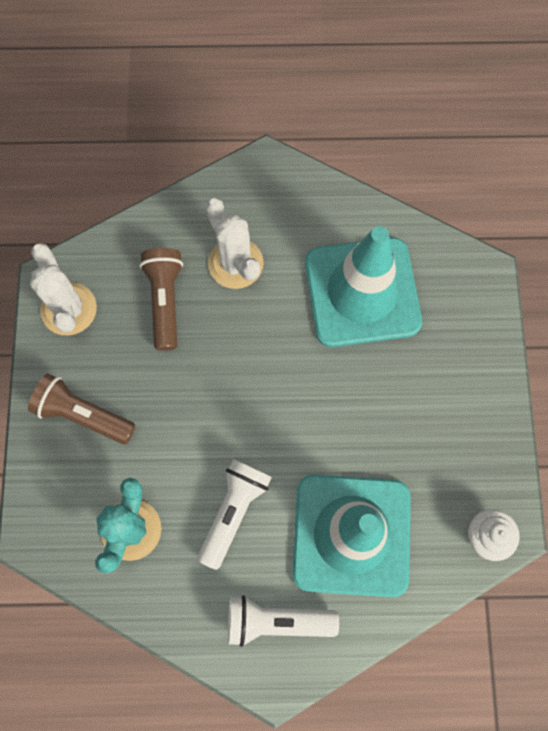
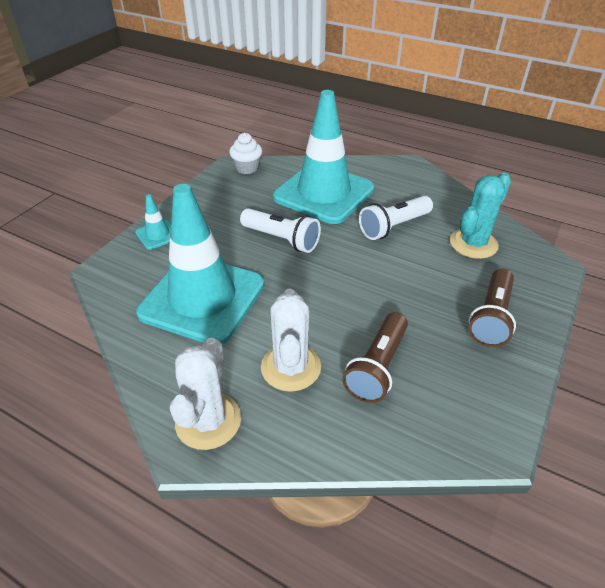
camera: 150 degrees left, 30 degrees down
brown flashlight [28,374,136,444] -> brown flashlight turned 60 degrees clockwise [468,269,516,347]
white cactus [30,243,97,336] -> white cactus moved to [170,338,241,450]
white flashlight [228,595,339,647] -> white flashlight moved to [240,208,321,253]
none -> turquoise traffic cone [135,194,171,250]

